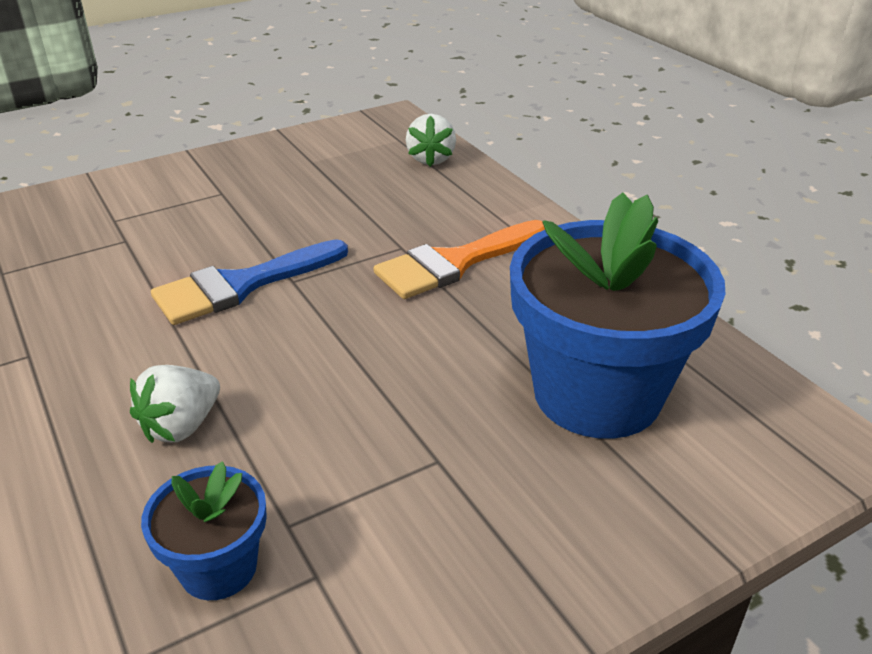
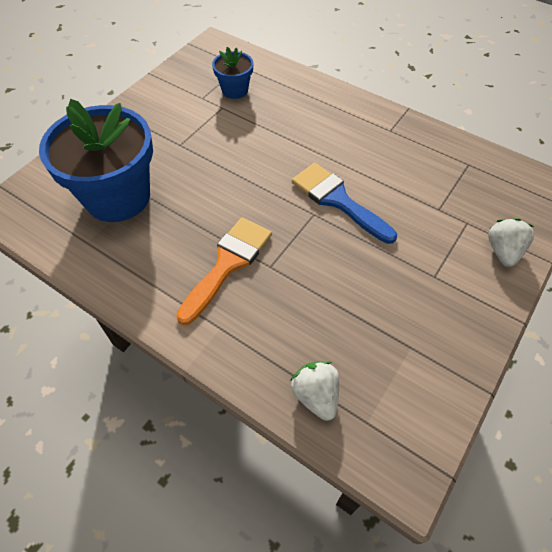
camera: 155 degrees right, 20 degrees up
white strawberry [130,365,220,443] -> white strawberry moved to [488,218,534,267]
blue brush [151,239,348,325] -> blue brush turned 75 degrees counterclockwise [292,163,397,244]

